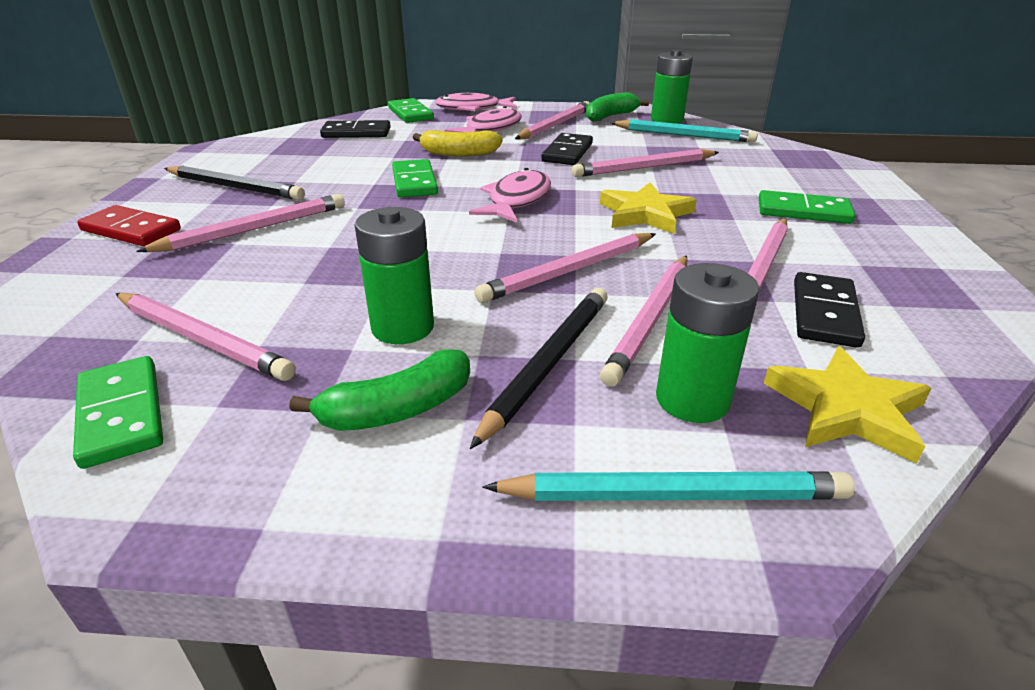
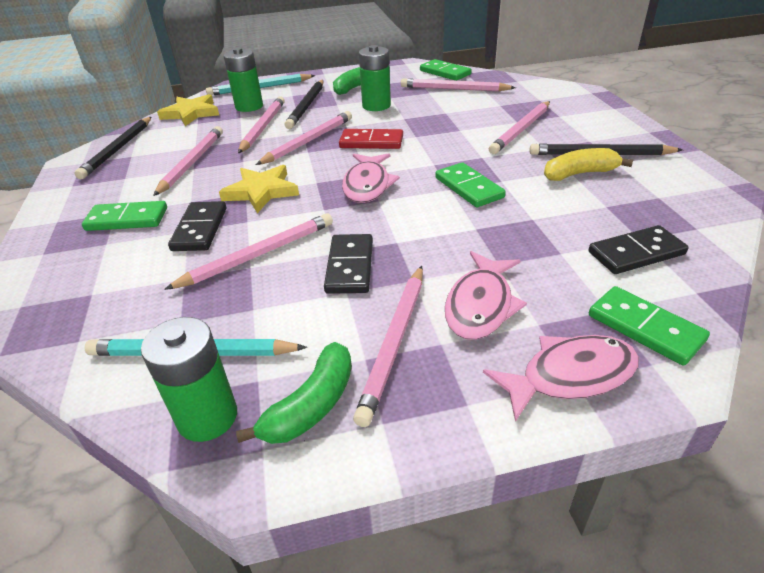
camera: 165 degrees right, 5 degrees up
red domino [77,205,181,246] -> red domino moved to [339,129,403,149]
yellow banana [413,130,503,156] -> yellow banana moved to [544,148,633,181]
black domino [794,272,865,348] -> black domino moved to [168,201,227,251]
none -> black pencil [75,117,151,179]

